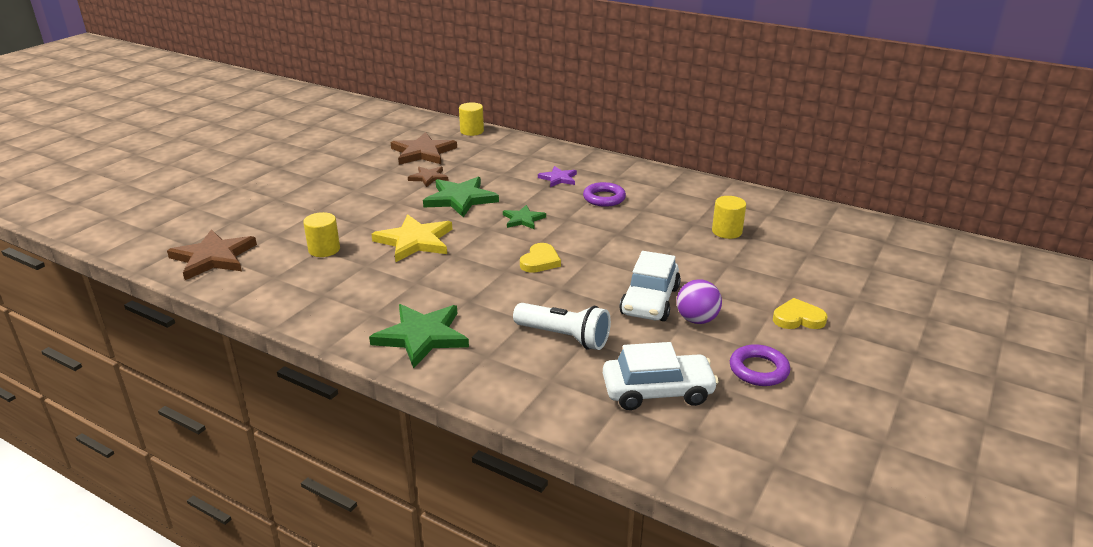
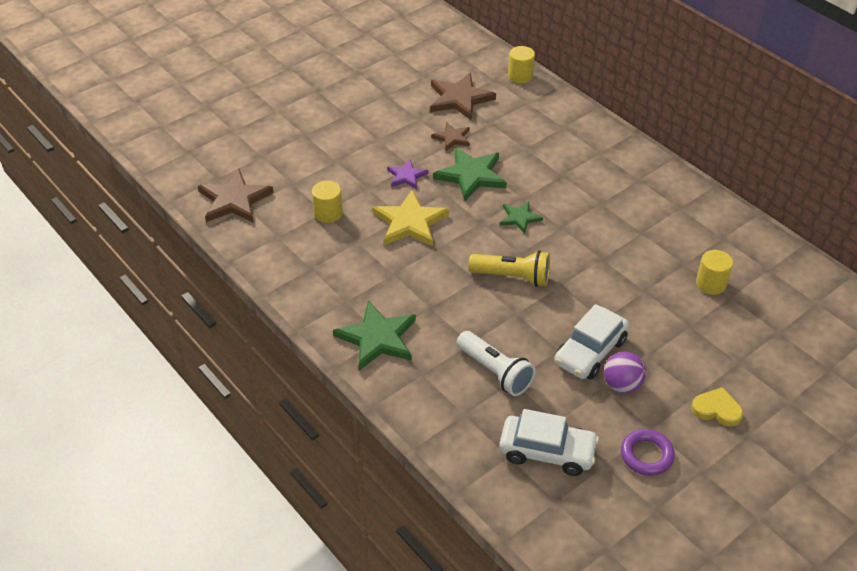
camera: 20 degrees right, 15 degrees up
yellow heart [520,243,561,273] -> yellow flashlight [469,251,550,287]
purple star [538,166,577,187] -> purple star moved to [387,159,428,189]
purple ring [583,182,626,207] -> none

